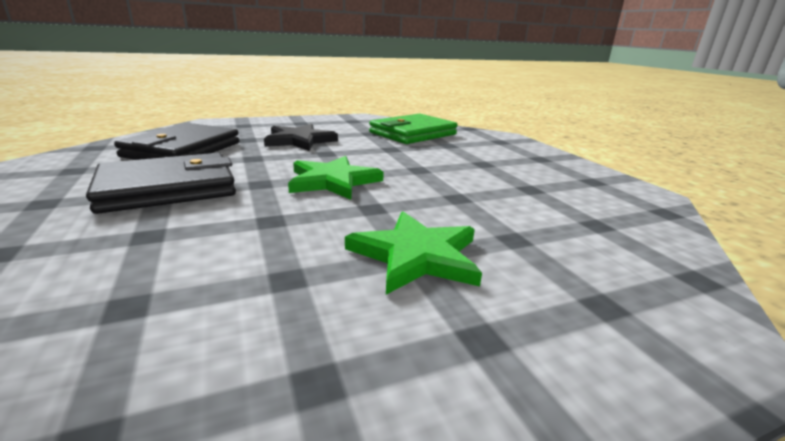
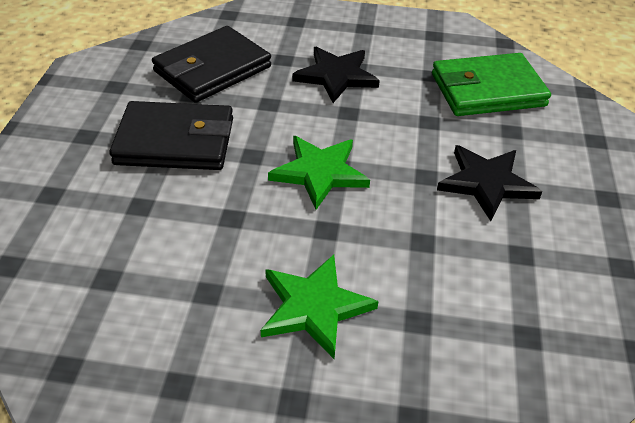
camera: 30 degrees right, 20 degrees up
none -> black star [437,145,542,221]

